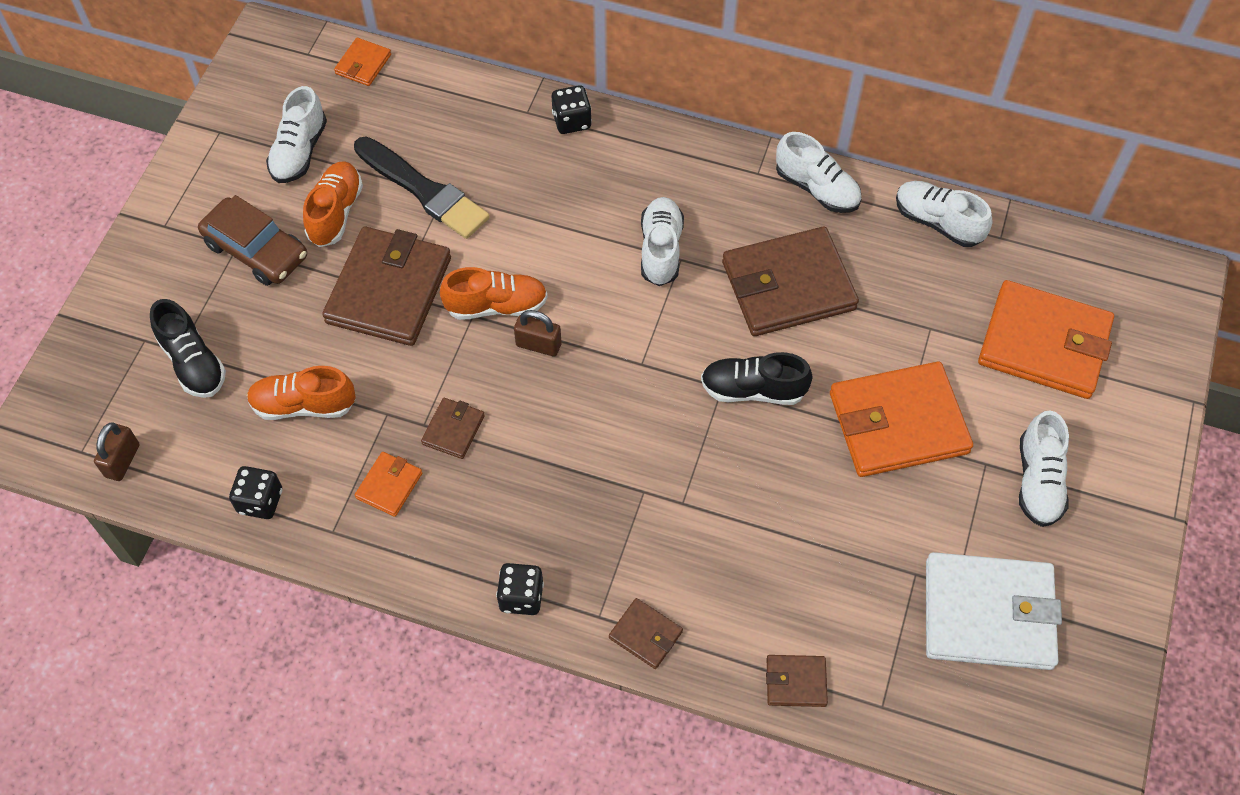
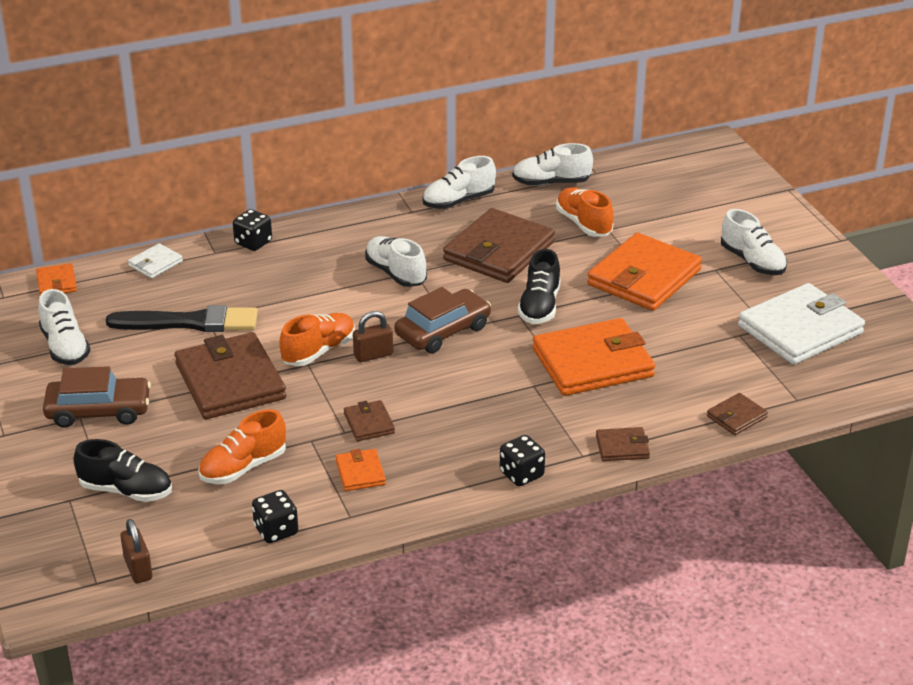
camera: 40 degrees left, 25 degrees down
orange shoe [303,161,363,247] -> orange shoe moved to [556,187,613,237]
black shoe [701,352,812,405] -> black shoe turned 45 degrees counterclockwise [518,249,560,324]
white shoe [776,132,861,213] -> white shoe turned 150 degrees clockwise [423,156,496,209]
orange wallet [978,280,1114,399] -> orange wallet moved to [533,318,655,396]
none -> white wallet [128,243,183,278]
none -> brown car [395,287,491,353]

